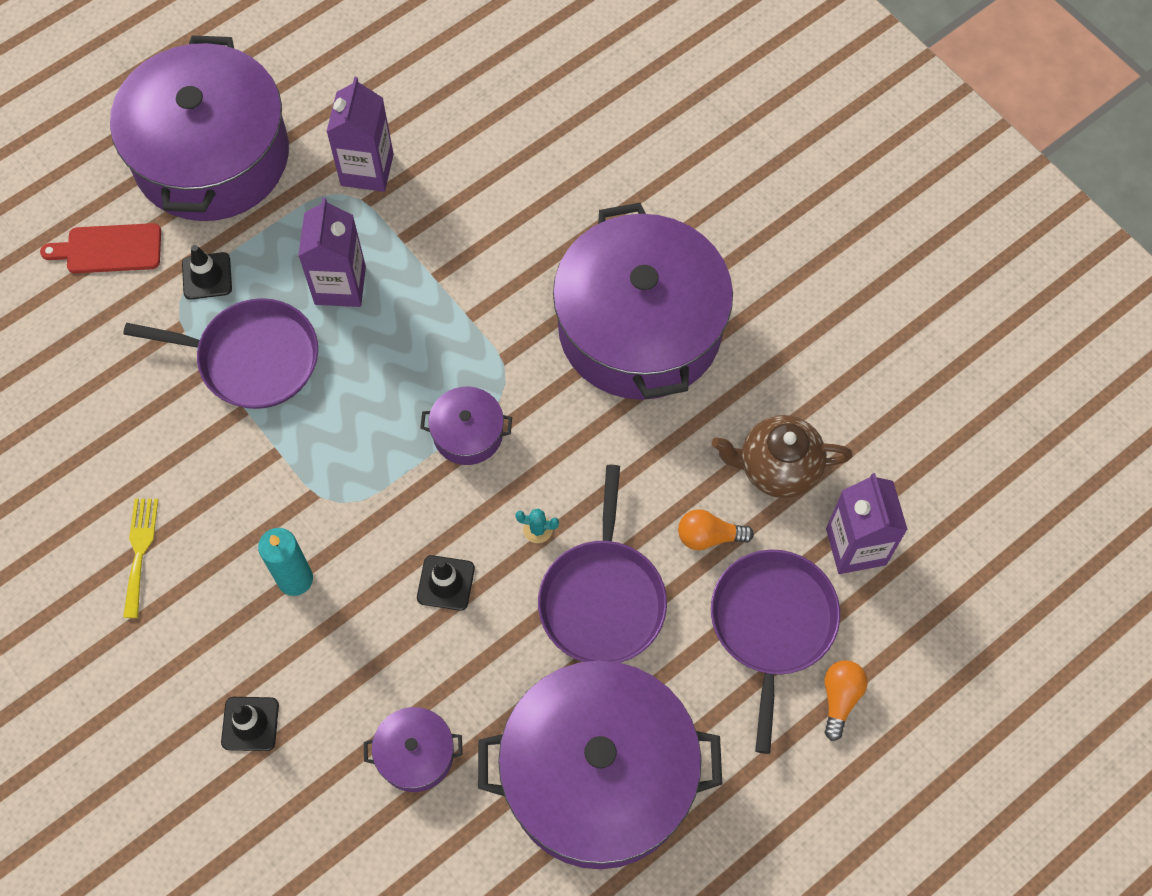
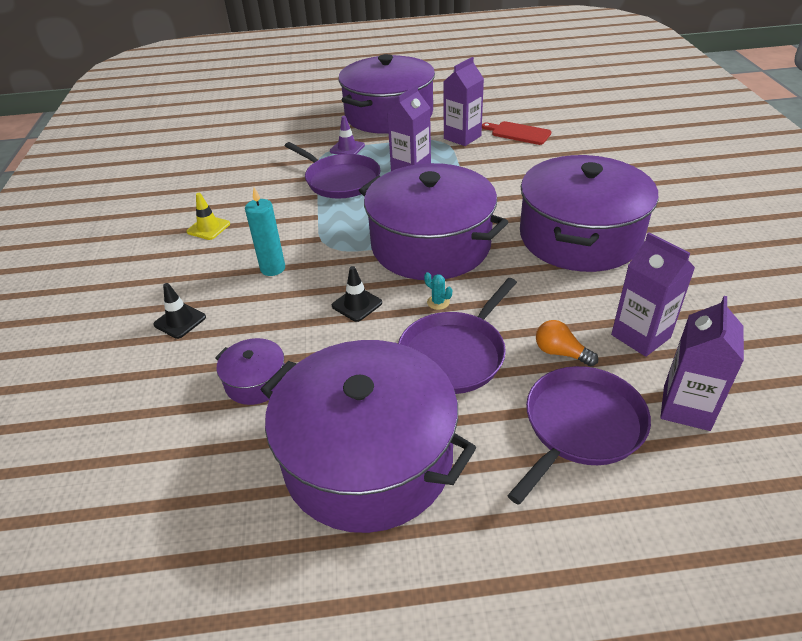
camera: 35 degrees right, 25 degrees down
red cutting board [40,223,161,273] -> red cutting board moved to [482,121,551,145]
yellow fork [123,498,158,618] -> yellow traffic cone [186,193,230,240]
black traffic cone [182,245,232,300] -> purple traffic cone [330,116,365,154]
purple pot [420,387,512,465] -> purple pot [359,163,508,280], size x2.40
brown teapot [712,415,853,498] -> purple carton [611,233,695,357]
orange light bulb [824,660,868,741] -> none

